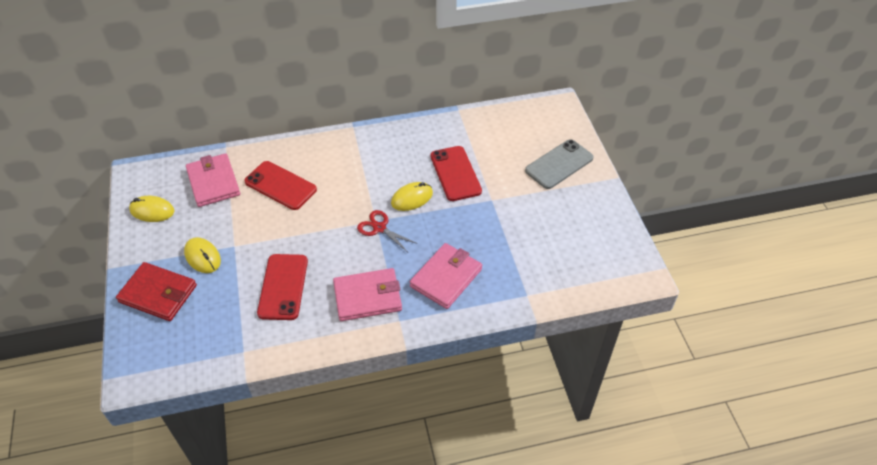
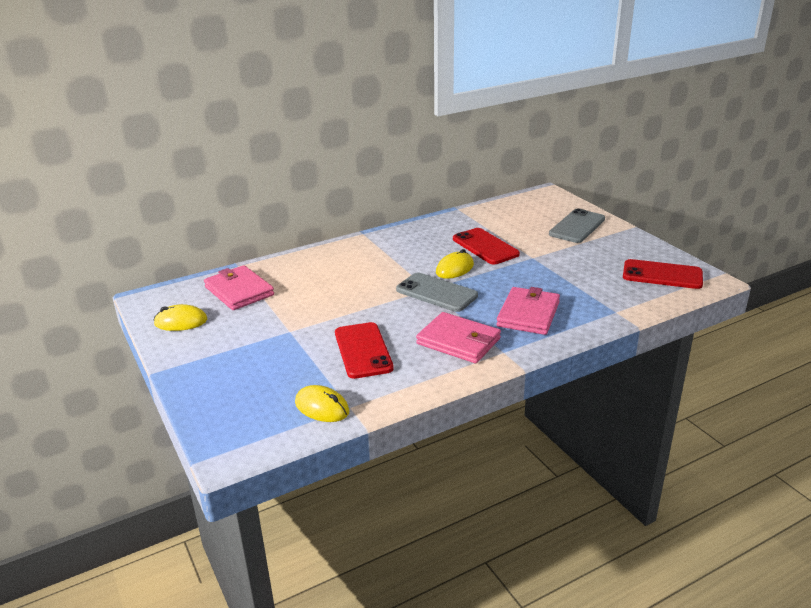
camera: 15 degrees left, 20 degrees down
red wallet [116,262,197,321] -> none
yellow mouse [184,237,221,273] -> yellow mouse moved to [295,385,349,422]
red phone [244,161,317,210] -> red phone moved to [623,259,703,289]
pink wallet [333,268,402,321] -> pink wallet turned 60 degrees clockwise [416,312,501,363]
red scissors [357,210,418,252] -> grey phone [396,273,478,312]

